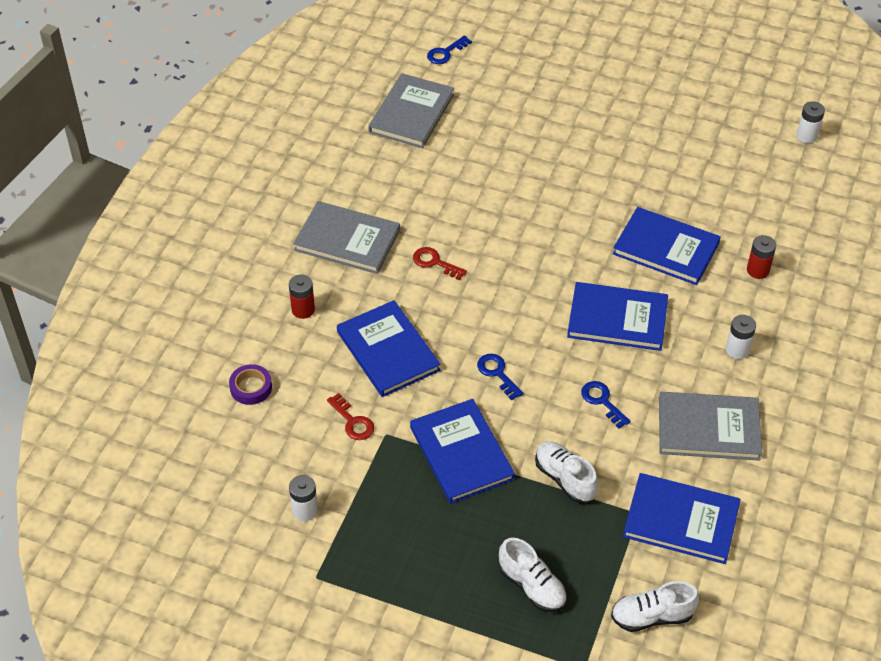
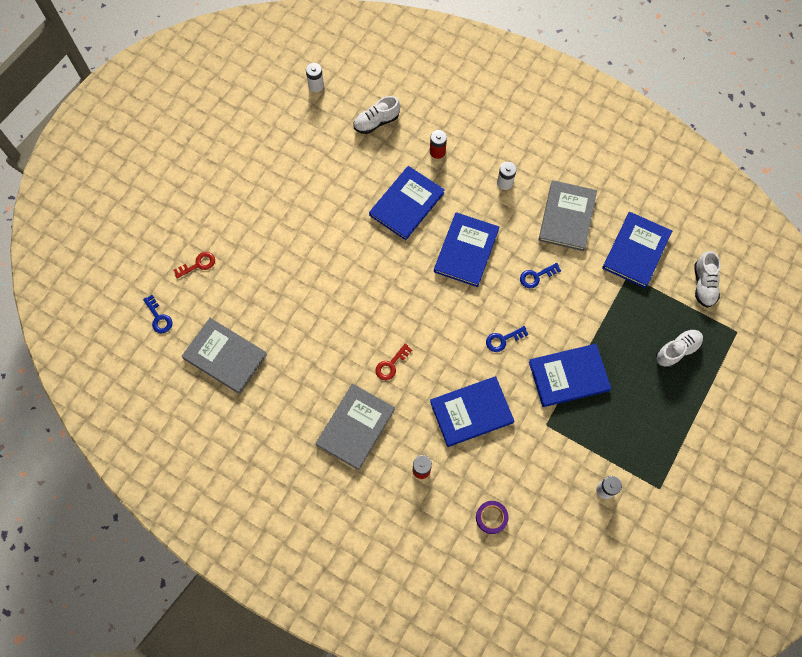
camera: 80 degrees left, 20 degrees up
red key [327,393,374,440] -> red key moved to [174,252,215,279]
white shoe [535,441,598,503] -> white shoe moved to [353,96,400,134]

